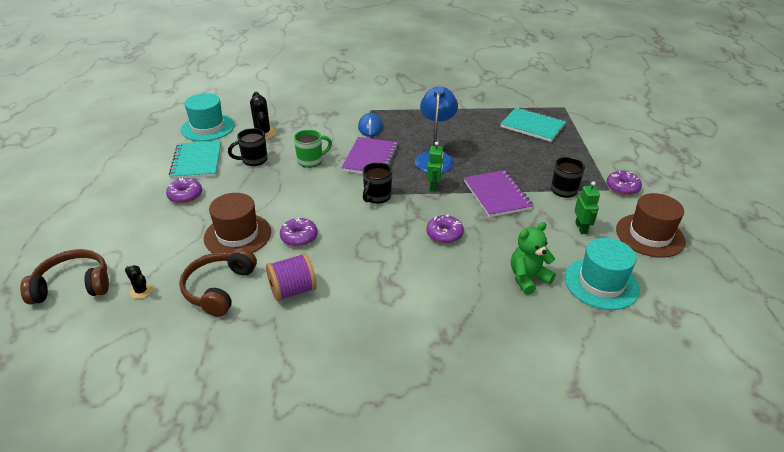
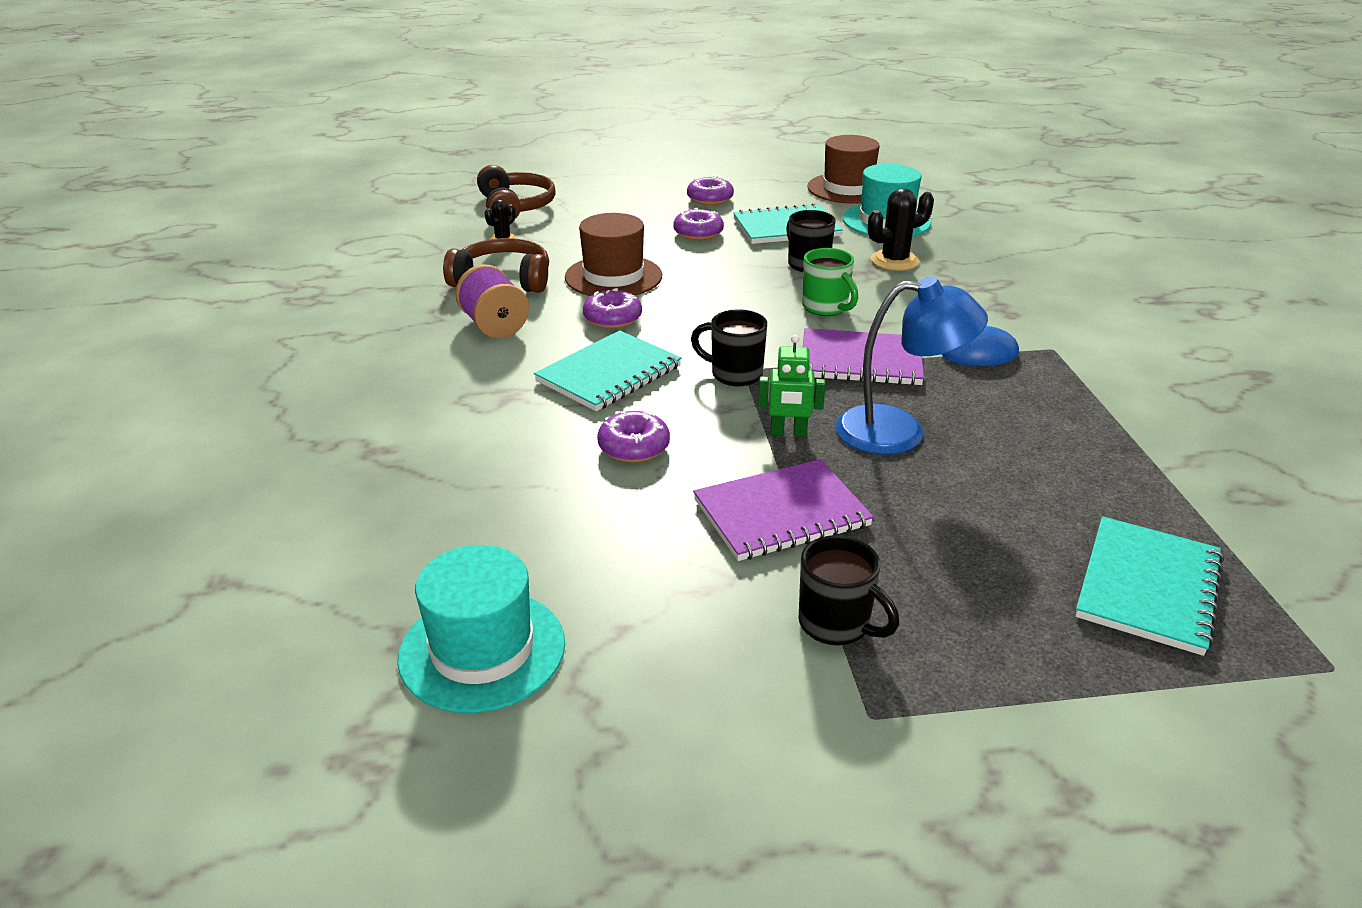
camera: 85 degrees right, 5 degrees down
green teddy bear [511,222,556,295] -> none
green robot [574,181,600,234] -> none
purple donut [606,171,642,195] -> purple donut moved to [687,176,734,205]
brown hat [616,193,686,258] -> brown hat moved to [807,135,880,204]
none -> turquoise notebook [534,330,682,411]

